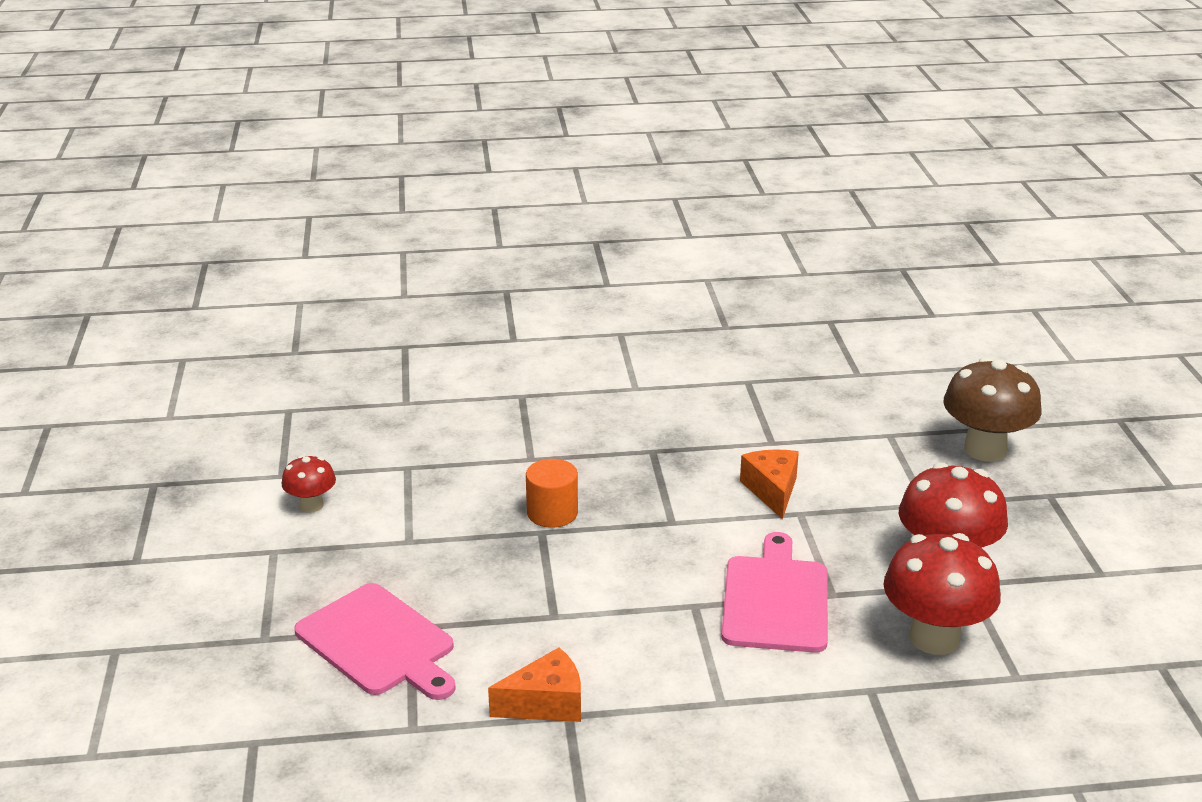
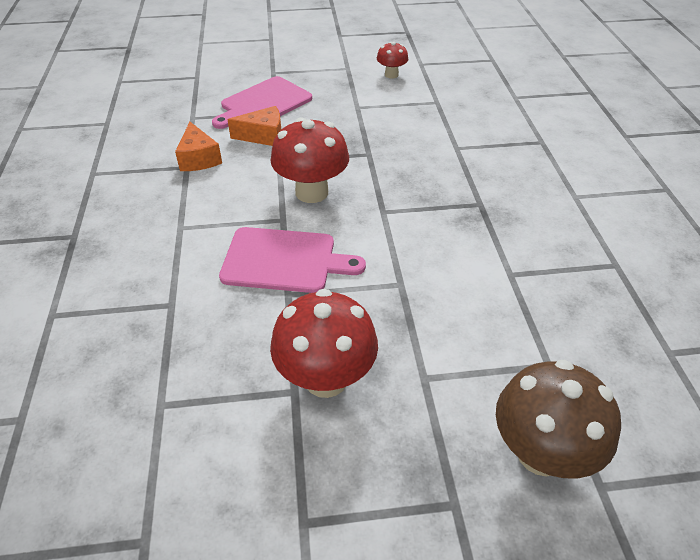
camera: 90 degrees right, 15 degrees up
orange cylinder [526,459,578,527] -> none
orange cheese [740,449,799,519] -> orange cheese moved to [227,106,281,146]
red mushroom [884,533,1001,655] -> red mushroom moved to [270,117,349,203]

